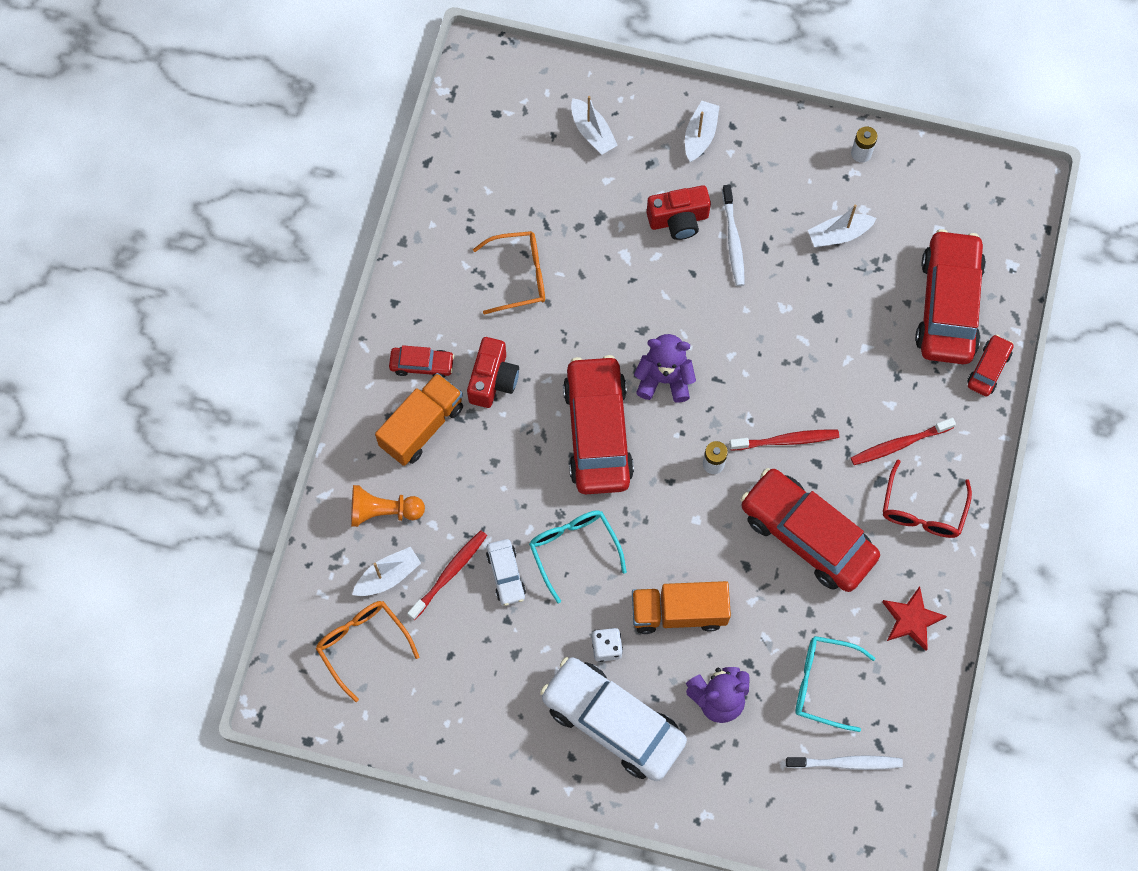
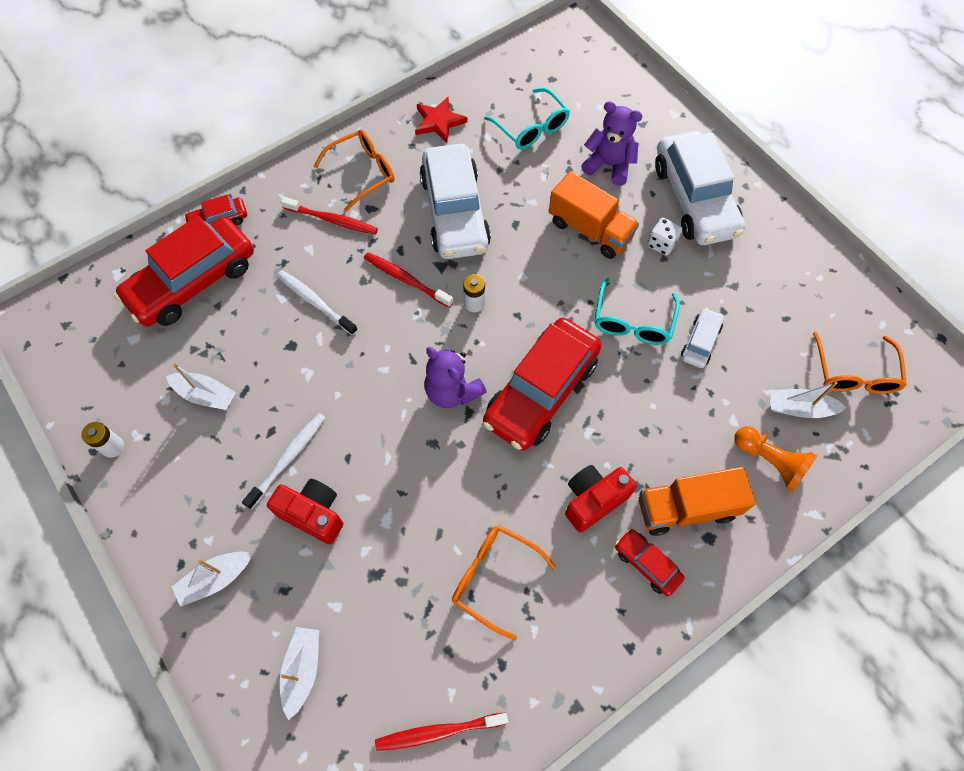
camera: 140 degrees left, 5 degrees down
red toothbrush [407,530,487,620] -> red toothbrush moved to [375,712,508,751]
red car [741,468,880,592] -> white car [420,144,491,259]
white toothbrush [786,755,903,770] -> white toothbrush moved to [277,270,358,335]
red glasses [883,460,972,538] -> orange glasses [314,130,394,211]

